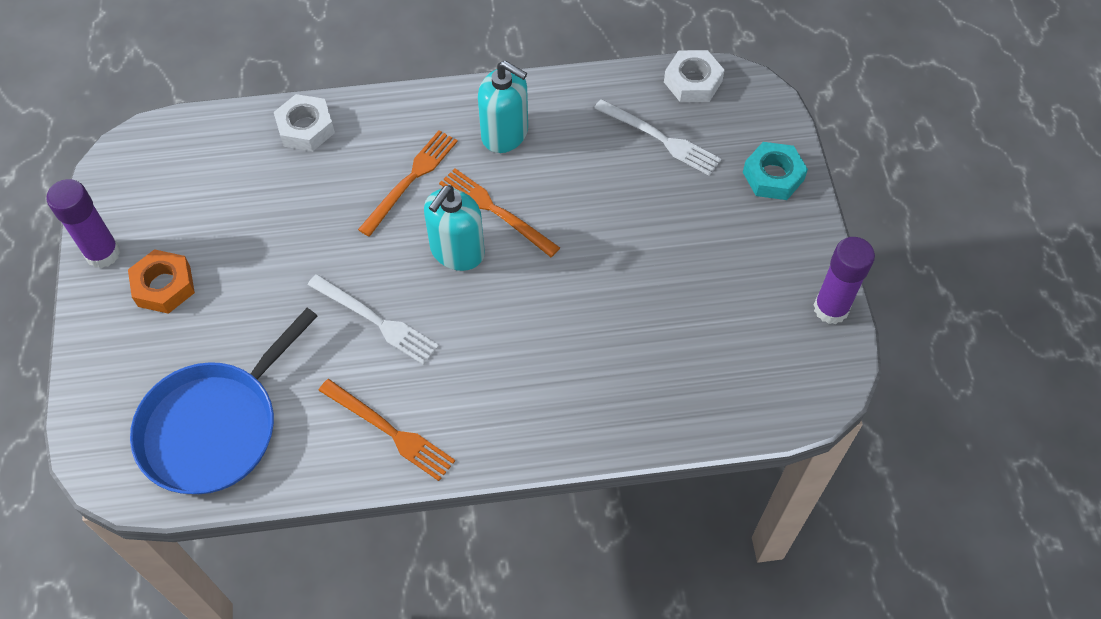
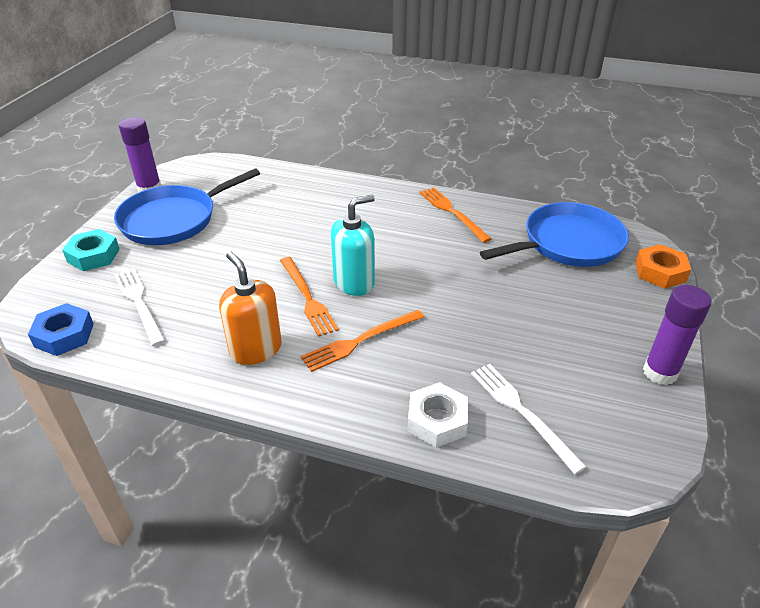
camera: 155 degrees left, 20 degrees down
orange nut [128,249,195,314] -> orange nut moved to [635,244,691,288]
white fork [308,274,439,365] -> white fork moved to [471,364,586,474]
turquoise soap dispenser [478,60,528,153] -> orange soap dispenser [219,252,282,365]
white nut [664,50,725,102] -> blue nut [28,303,94,356]
none -> blue pan [114,168,260,245]

